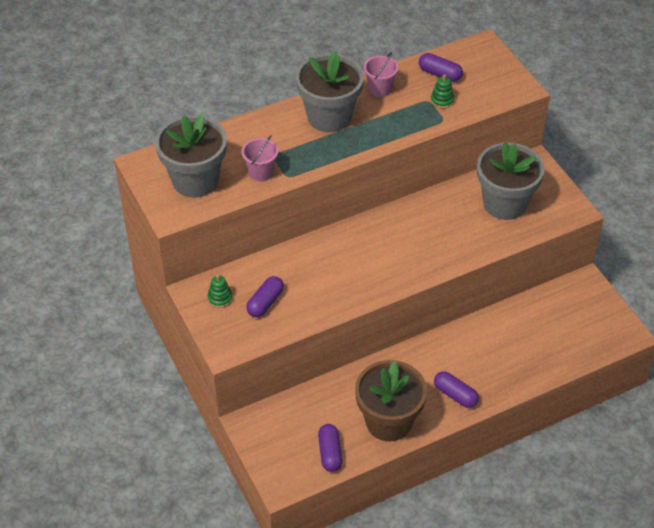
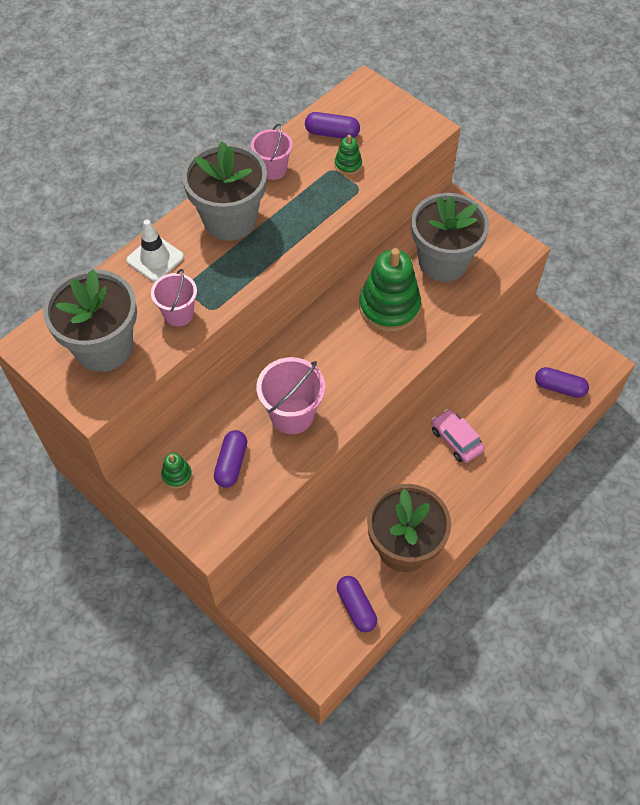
camera: 20 degrees left, 10 degrees up
purple capsule [434,371,479,408] -> purple capsule moved to [535,367,589,398]
none -> white traffic cone [126,220,184,282]
none -> pink bucket [256,357,325,434]
none -> green stacking toy [359,248,421,332]
none -> pink car [431,409,485,463]

